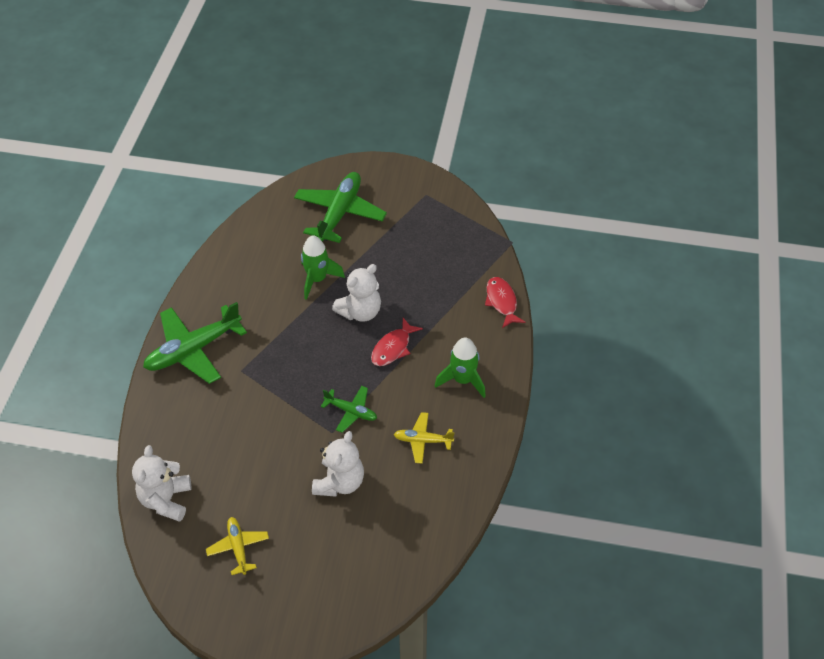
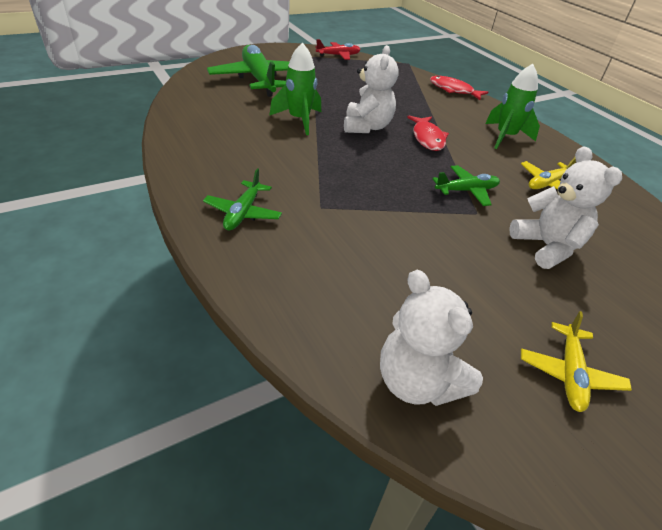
camera: 45 degrees left, 10 degrees down
green plane [143,302,247,384] -> green plane [203,168,282,231], size x0.53
yellow plane [206,517,269,575] -> yellow plane turned 105 degrees counterclockwise [521,311,632,412]
none -> red plane [315,39,361,60]

